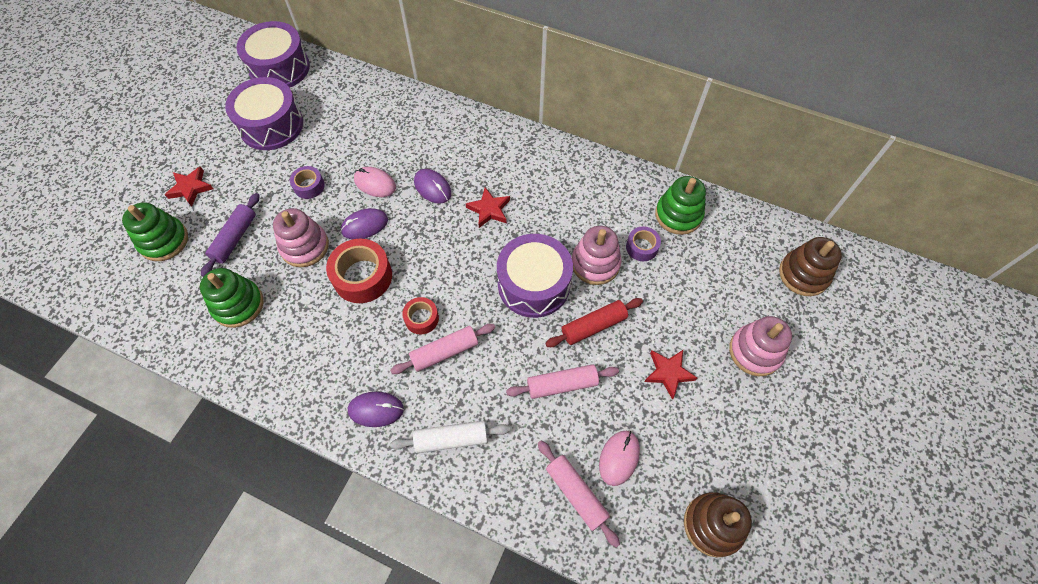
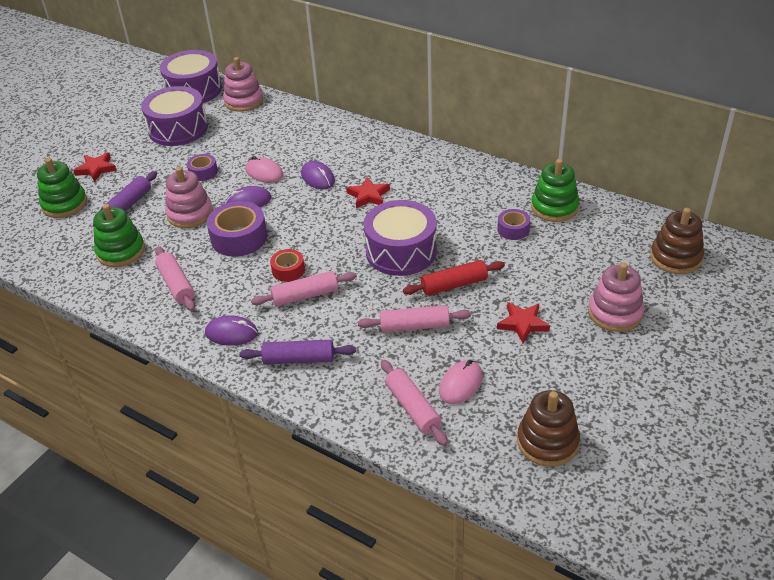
camera: 10 degrees right, 20 degrees down
red tape [326,239,392,303] -> purple tape [207,201,267,257]
white rolling pin [390,421,510,453] -> purple rolling pin [239,340,356,364]
pink stacking toy [572,226,622,285] -> pink stacking toy moved to [223,57,263,112]
none -> pink rolling pin [155,247,195,311]

